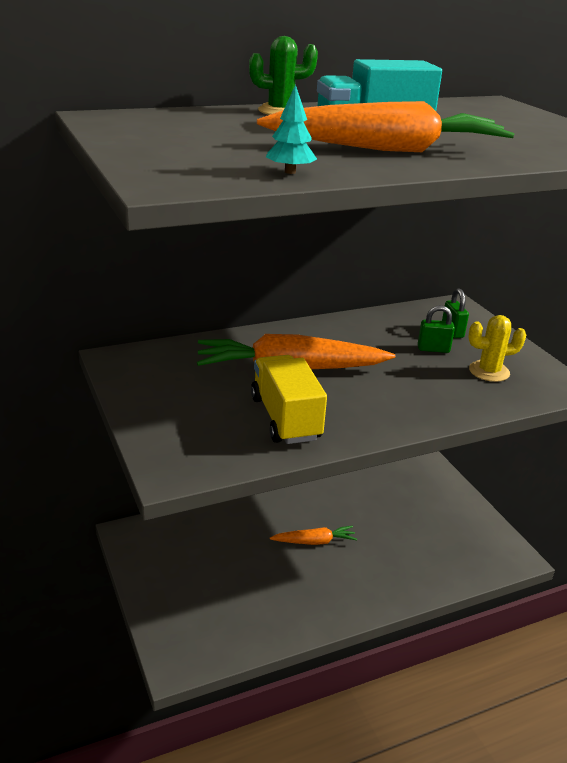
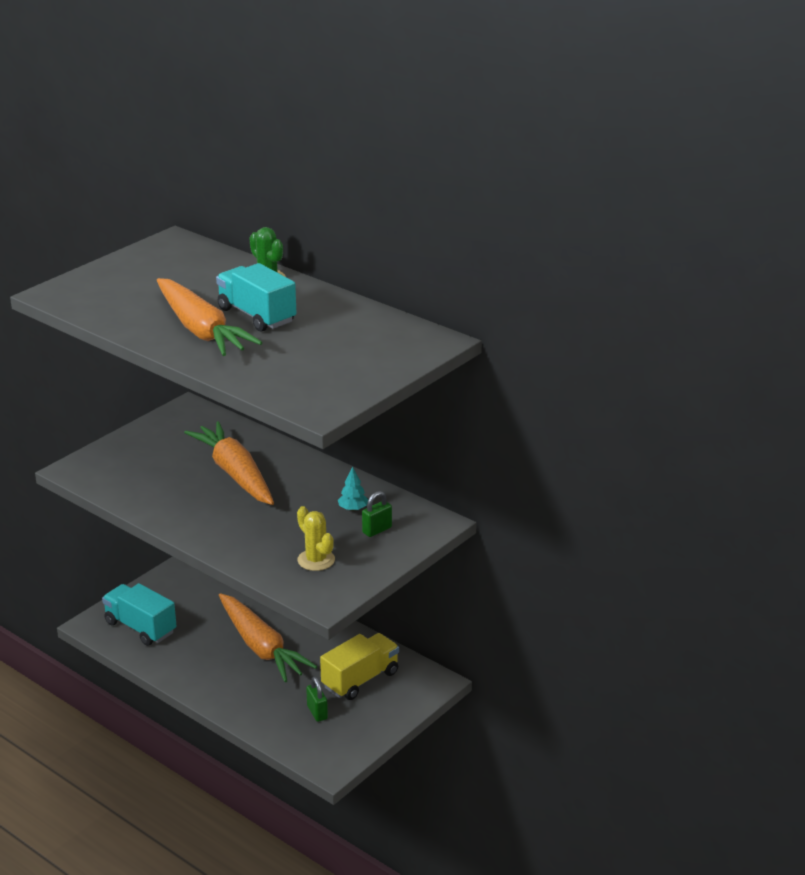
camera: 65 degrees right, 0 degrees up
yellow truck [251,355,327,444] -> yellow truck moved to [320,633,399,700]
turquoise tree [266,84,317,174] -> turquoise tree moved to [338,467,368,511]
orange carrot [270,526,357,545] -> orange carrot [219,593,317,682], size x1.94
green padlock [418,305,455,353] -> green padlock moved to [306,677,328,722]
none -> turquoise truck [102,583,176,646]

